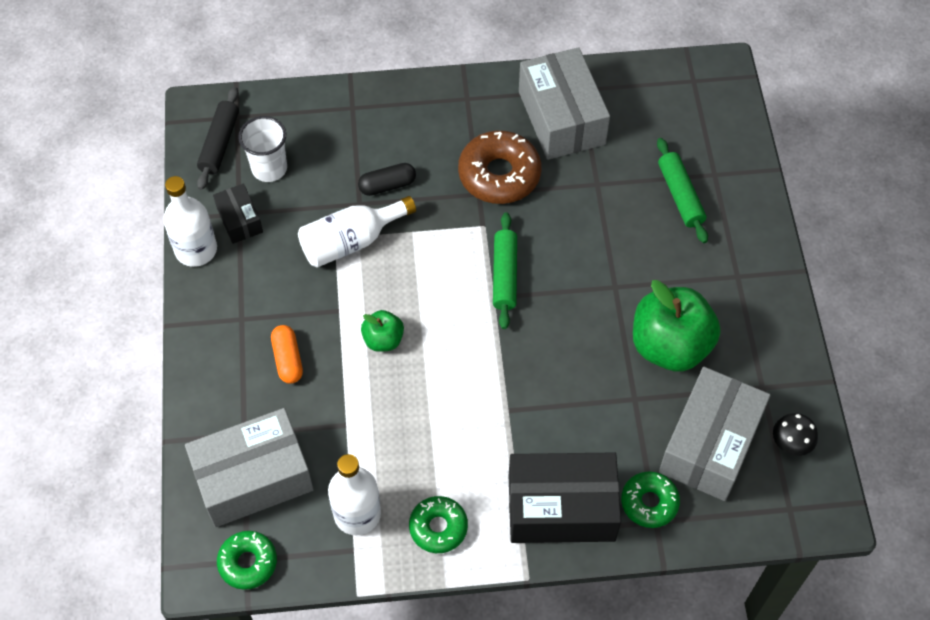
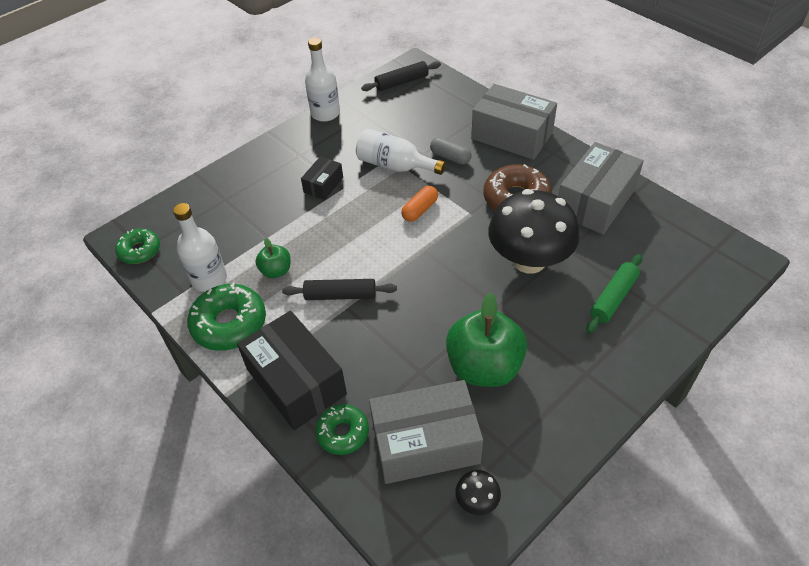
camera: 55 degrees right, 10 degrees down
grey box [185,408,314,527] -> grey box moved to [471,84,557,160]
black box [213,184,263,244] -> black box moved to [301,156,343,200]
white cup [238,116,287,182] -> none
orange capsule [271,325,303,384] -> orange capsule moved to [401,186,438,222]
black capsule [358,163,416,196] -> grey capsule [430,137,472,165]
green apple [361,310,404,352] -> green apple moved to [255,238,291,278]
green donut [409,496,468,553] -> green donut [187,282,266,351], size x1.62
green rolling pin [493,213,517,329] -> none
none -> black rolling pin [282,279,397,300]
none -> black mushroom [488,189,579,274]

